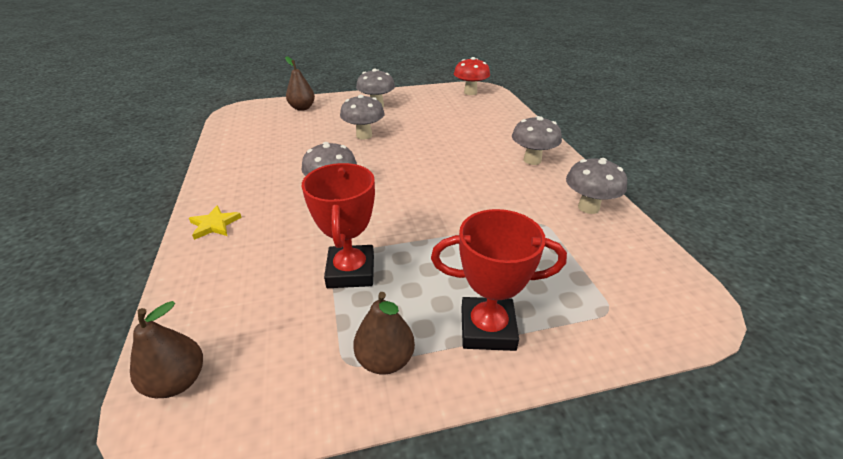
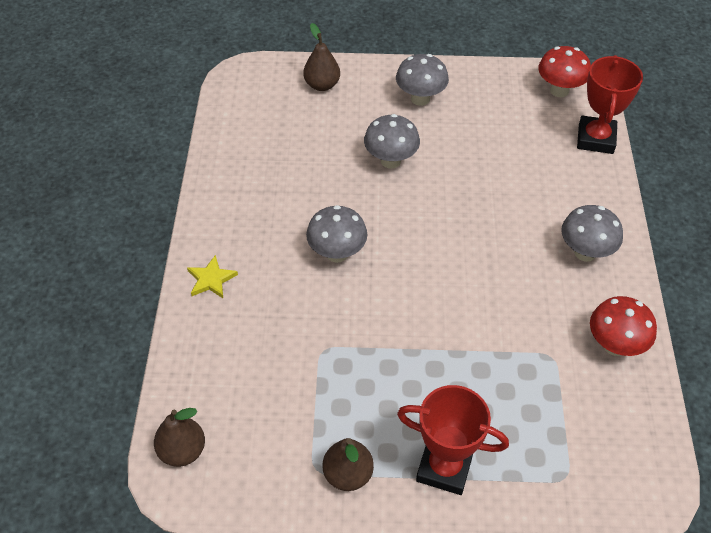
camera: 15 degrees right, 15 degrees up
red trophy [302,163,375,288] -> red trophy moved to [577,55,643,154]
grey mushroom [566,158,627,214] -> red mushroom [590,296,657,356]

